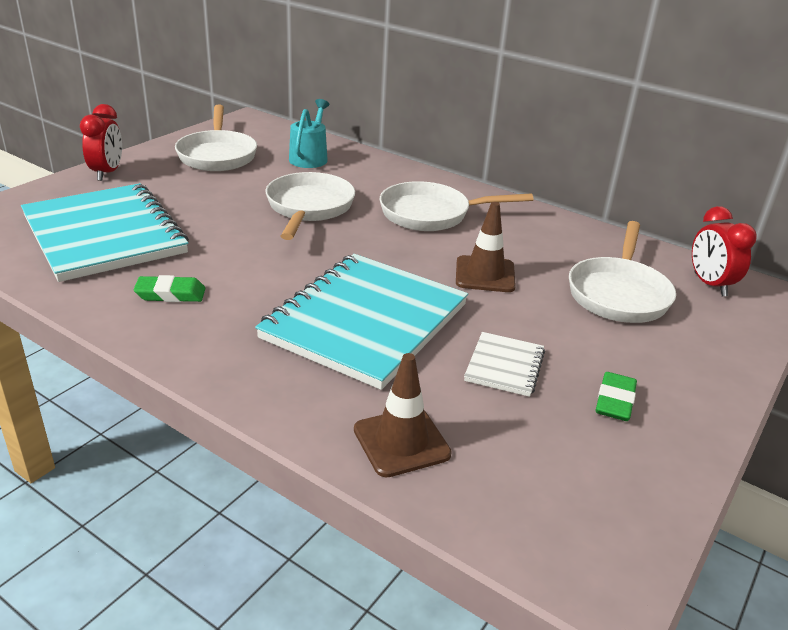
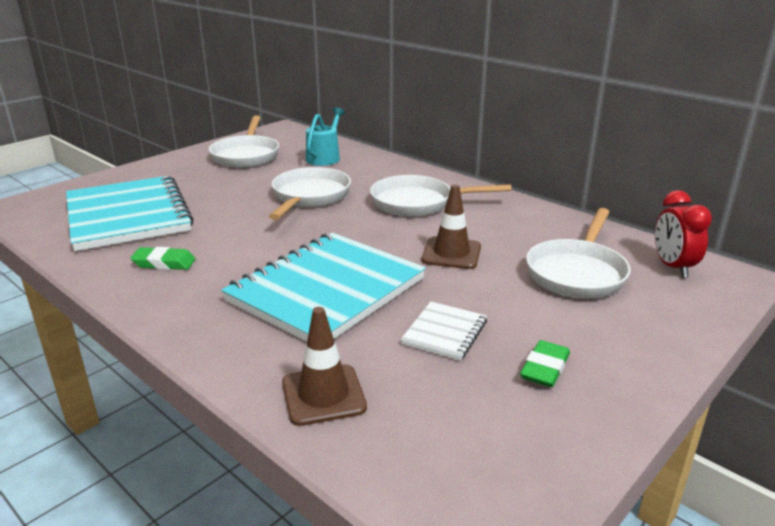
camera: 10 degrees right, 5 degrees down
red clock [80,104,122,181] -> none

